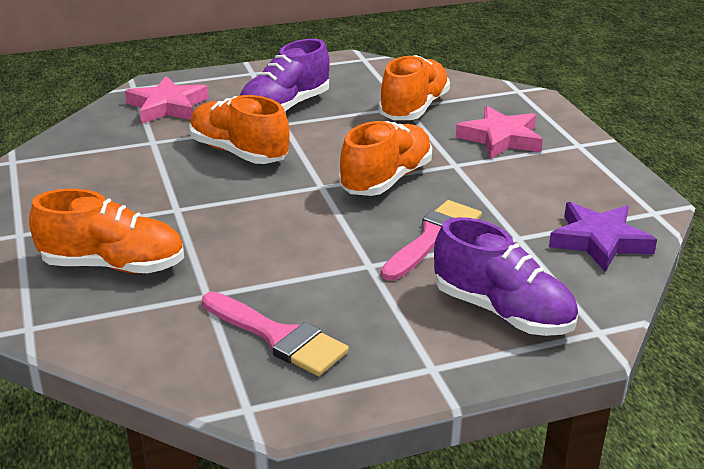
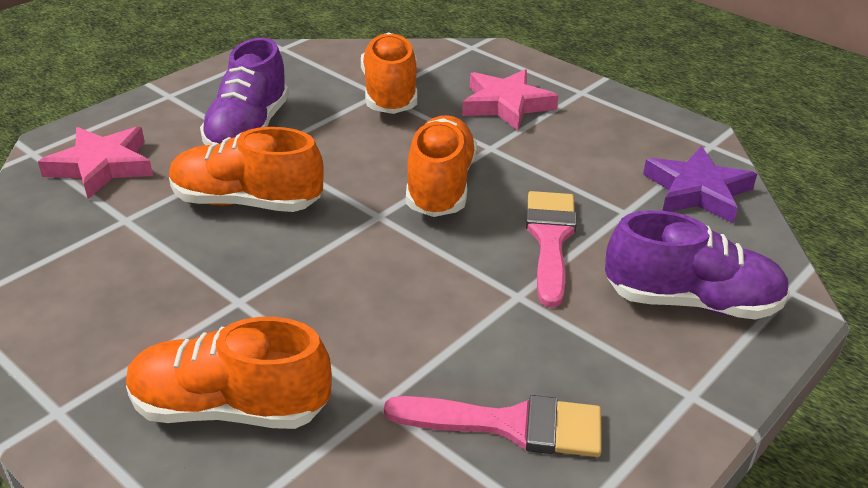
camera: 30 degrees left, 5 degrees up
orange shoe [29,189,184,274] -> orange shoe turned 150 degrees counterclockwise [126,317,332,429]

